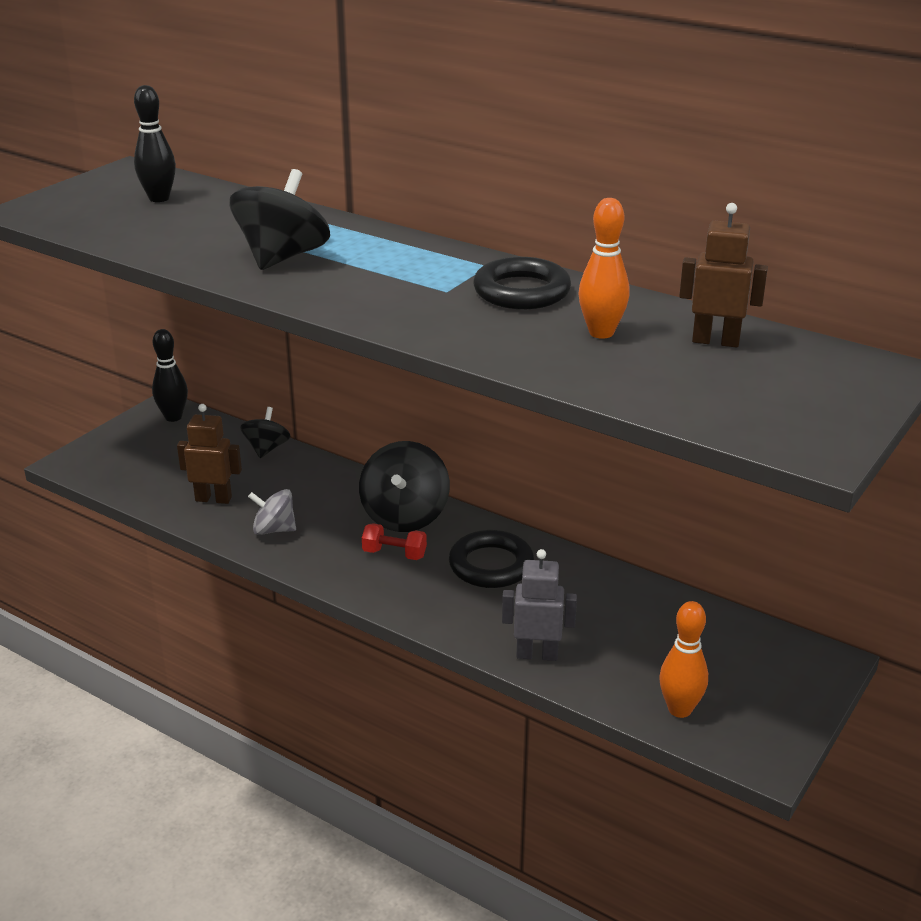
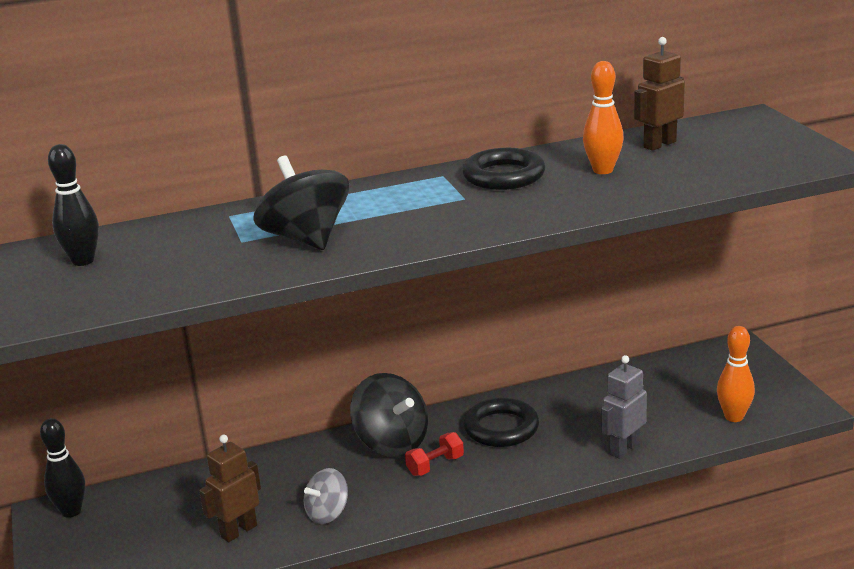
camera: 50 degrees left, 5 degrees down
black spinning top [240,407,290,458] -> none

